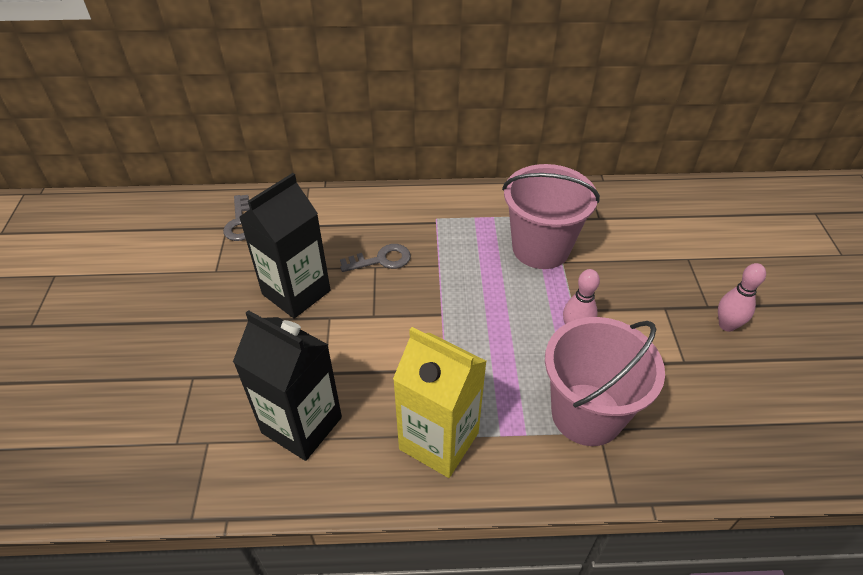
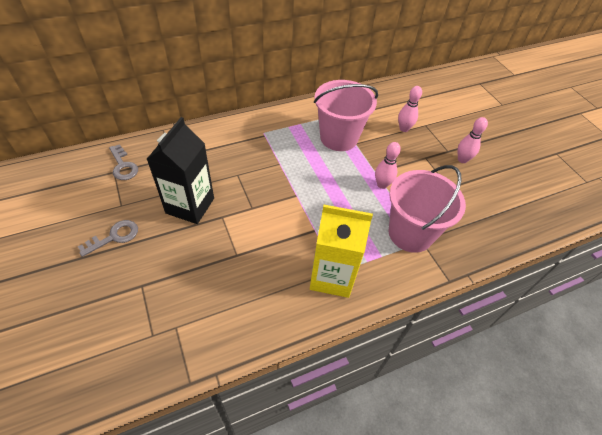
camera: 25 degrees left, 5 degrees up
black carton [233,310,342,461] -> none
grey key [340,244,411,272] -> grey key moved to [78,220,138,257]
none -> pink bowling pin [398,86,422,132]

